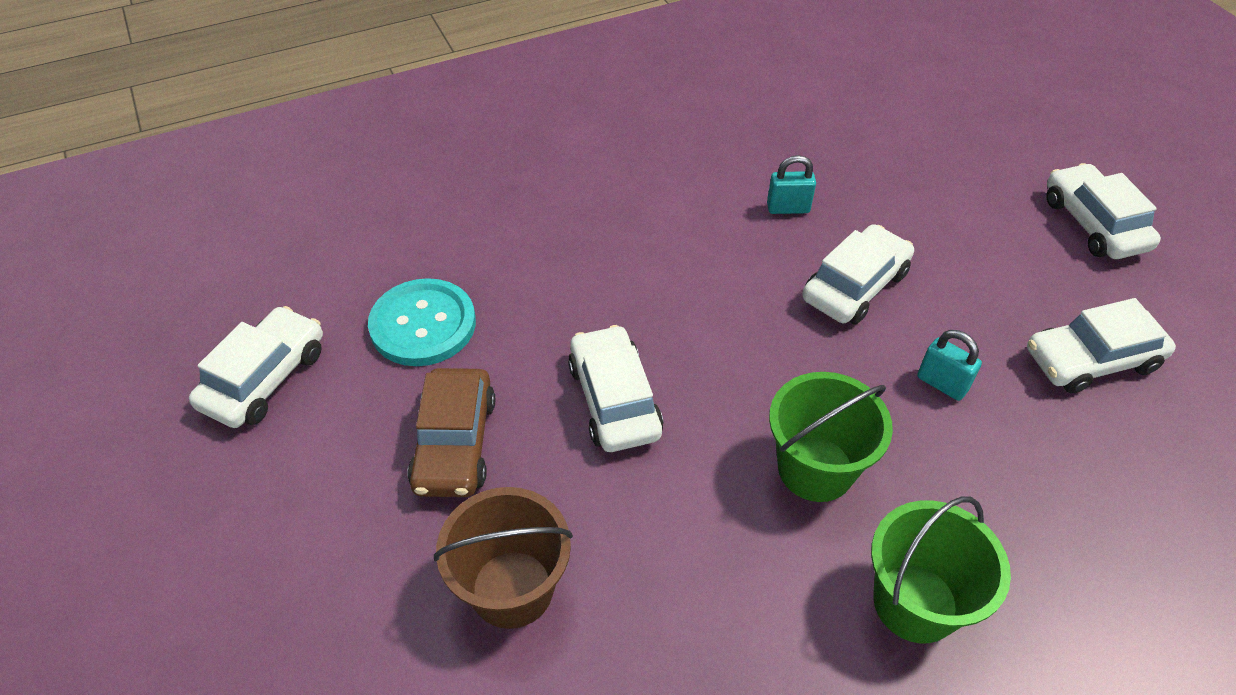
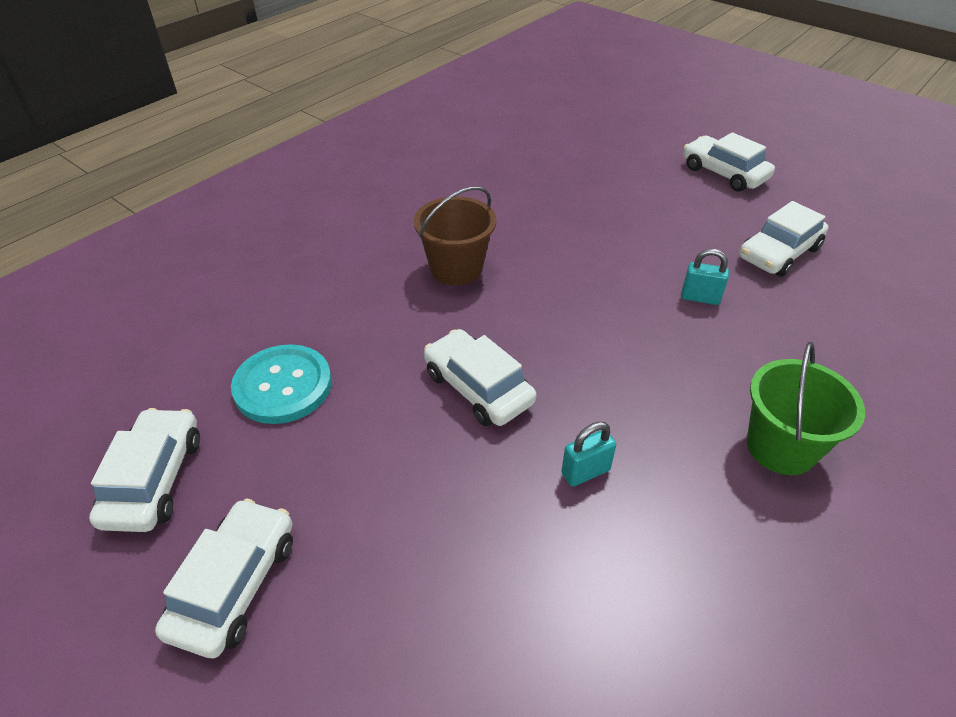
camera: 25 degrees left, 5 degrees down
brown car [407,368,495,497] -> none
brown bucket [434,487,573,629] -> brown bucket moved to [414,186,496,286]
turquoise padlock [767,155,816,214] -> turquoise padlock moved to [561,422,616,487]
green bucket [769,372,893,502] -> none
white car [802,224,914,325] -> white car moved to [155,499,293,658]

